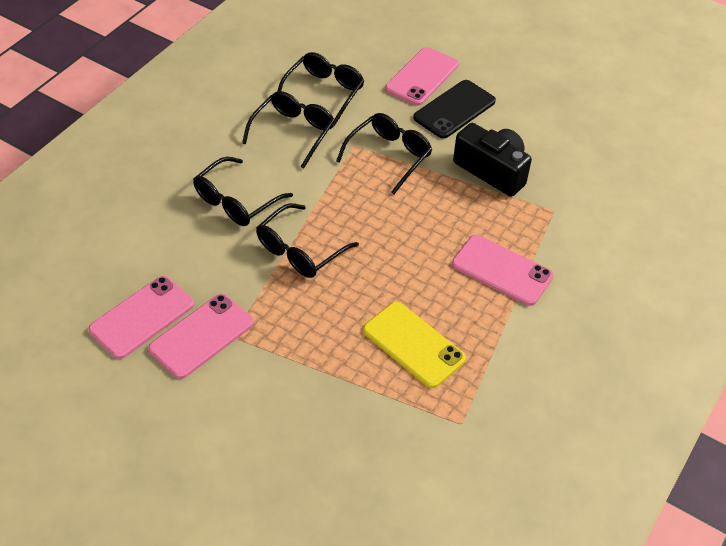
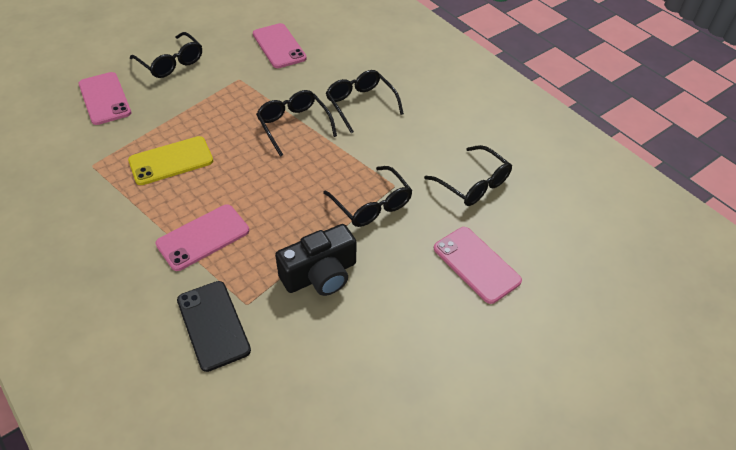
camera: 110 degrees right, 0 degrees up
pink phone [148,294,254,379] -> pink phone moved to [78,72,131,125]
black glasses [242,91,335,169] -> black glasses moved to [130,32,202,78]
black phone [413,80,496,139] -> black phone moved to [177,281,251,372]

